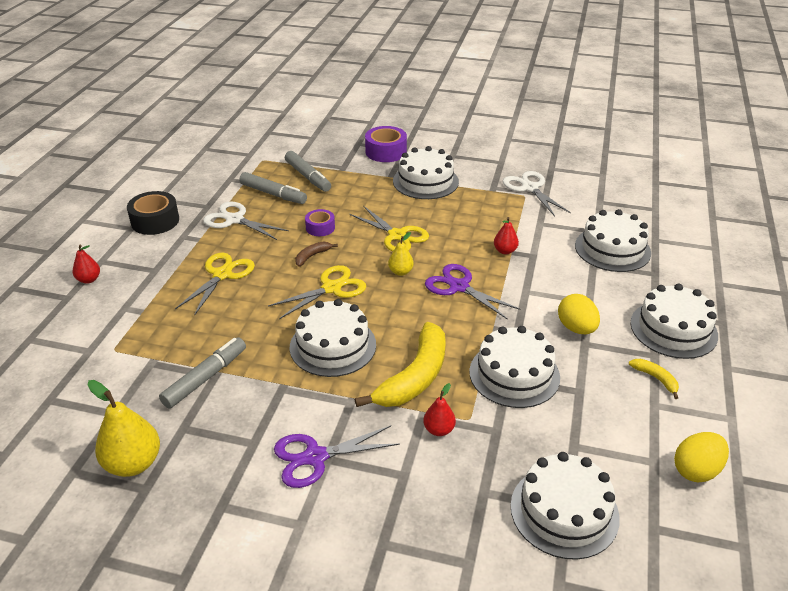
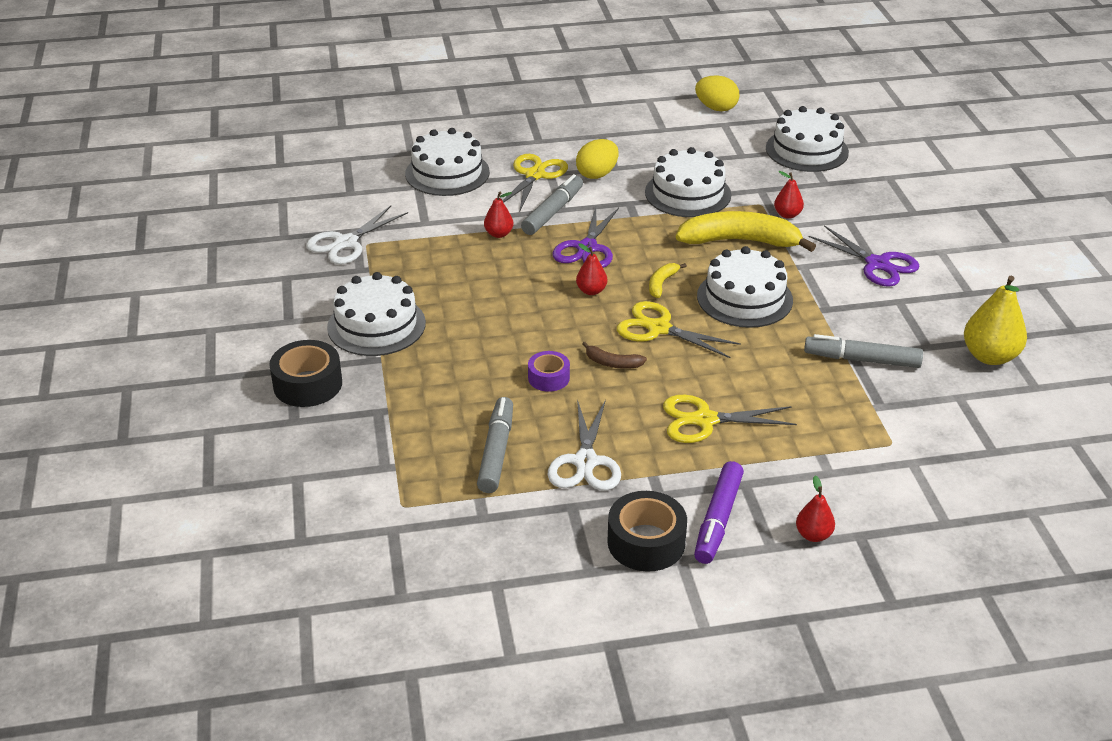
camera: 115 degrees left, 0 degrees up
grey marker [285,151,331,192] -> grey marker moved to [521,174,583,235]
yellow scissors [349,206,429,252] -> yellow scissors moved to [503,154,568,213]
purple tape [365,126,407,162] -> black tape [269,340,342,407]
yellow pear [388,232,414,276] -> red pear [576,243,607,295]
yellow banana [629,359,679,399] -> yellow banana moved to [649,263,687,298]
white cake [630,284,718,359] -> none
none -> purple marker [694,461,744,564]

